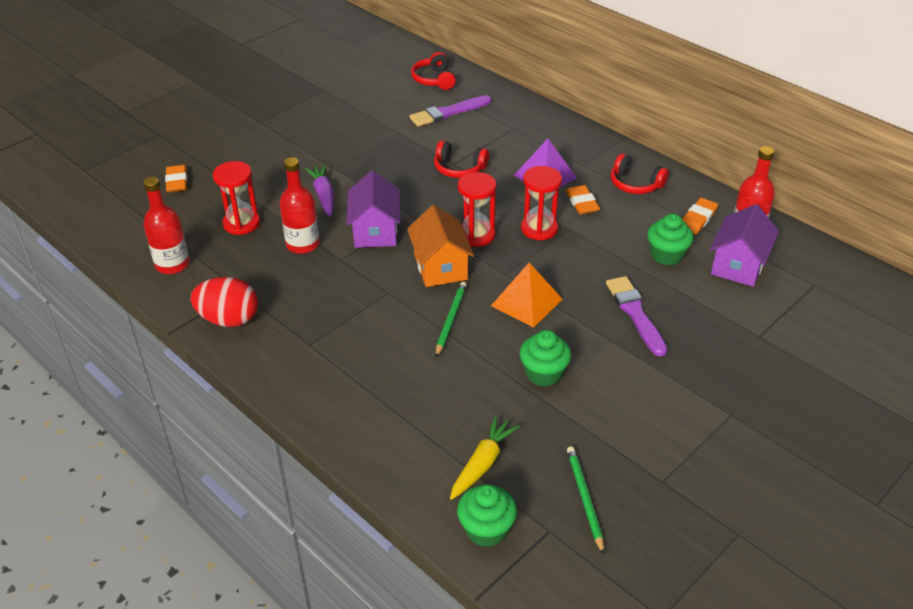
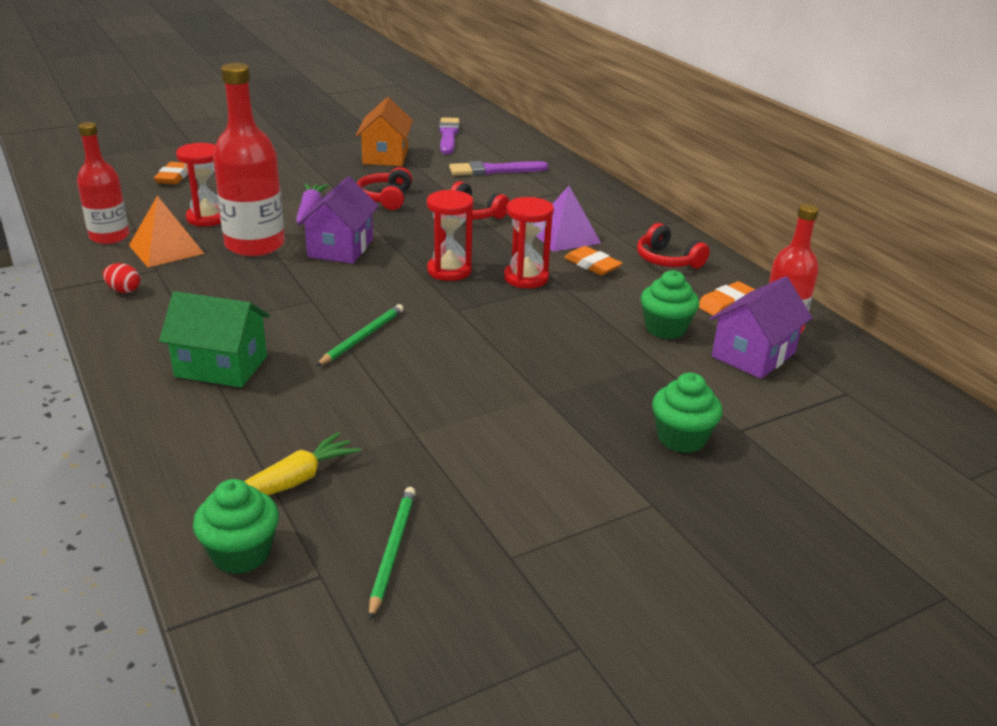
camera: 15 degrees right, 10 degrees down
red egg [191,277,258,327] -> red egg [103,263,140,293], size x0.50
red bottle [280,157,319,254] -> red bottle [213,63,285,256], size x1.53
orange house [407,205,474,287] -> orange house moved to [356,97,413,166]
red headphones [411,52,456,90] -> red headphones moved to [357,167,412,210]
orange pyramid [491,263,562,328] -> orange pyramid moved to [129,196,205,267]
green cupcake [519,330,571,387] -> green cupcake moved to [652,373,723,453]
orange eraser [565,185,600,214] -> orange eraser turned 45 degrees counterclockwise [564,246,623,275]
purple brush [606,276,667,356] -> purple brush moved to [439,117,460,154]
none -> green house [159,291,270,388]

